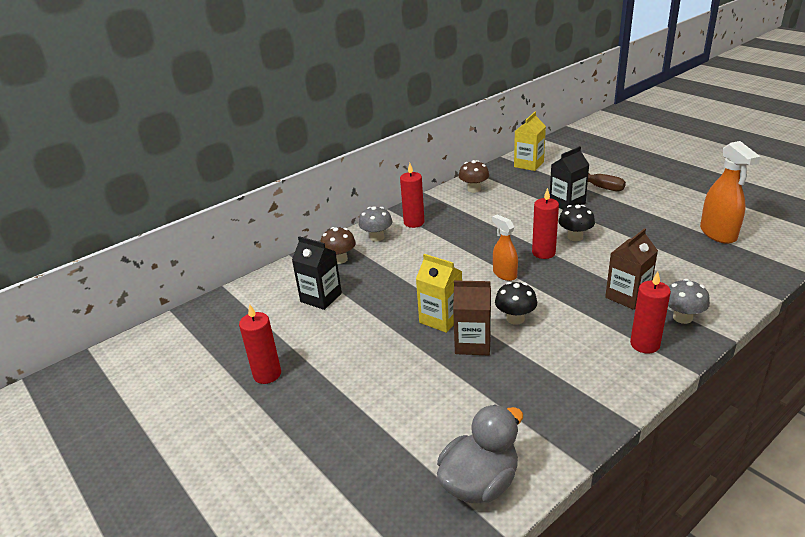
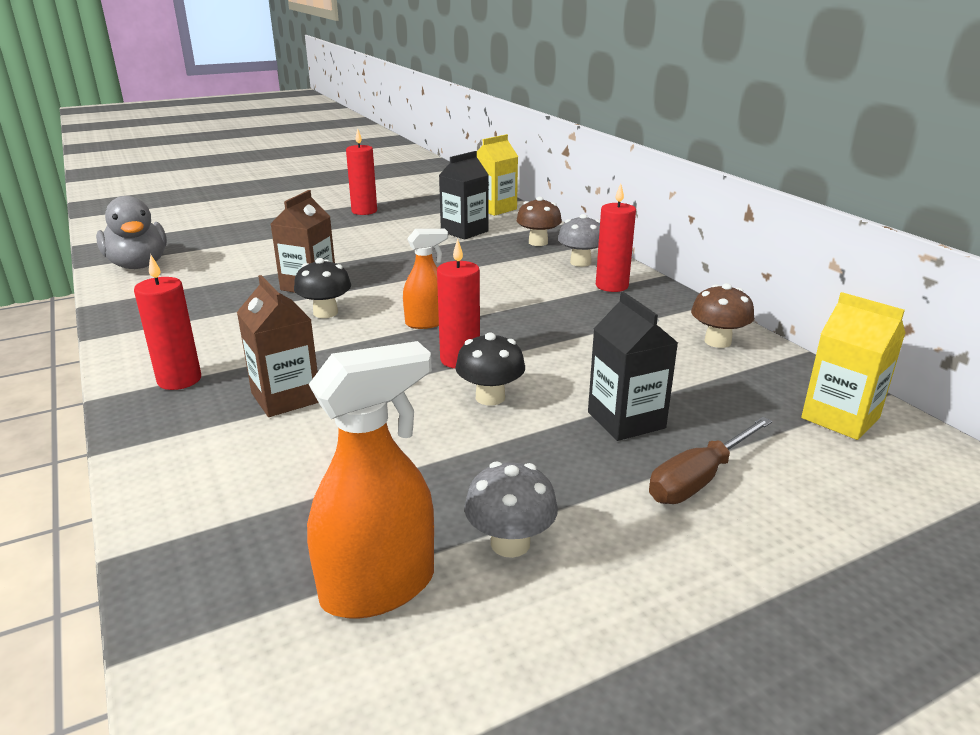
camera: 100 degrees right, 5 degrees down
yellow carton [416,254,462,333] -> yellow carton moved to [477,134,518,216]
grey mushroom [668,279,710,324] -> grey mushroom moved to [464,461,558,558]
orange spray bottle [700,141,761,244] -> orange spray bottle turned 150 degrees clockwise [307,341,434,619]

